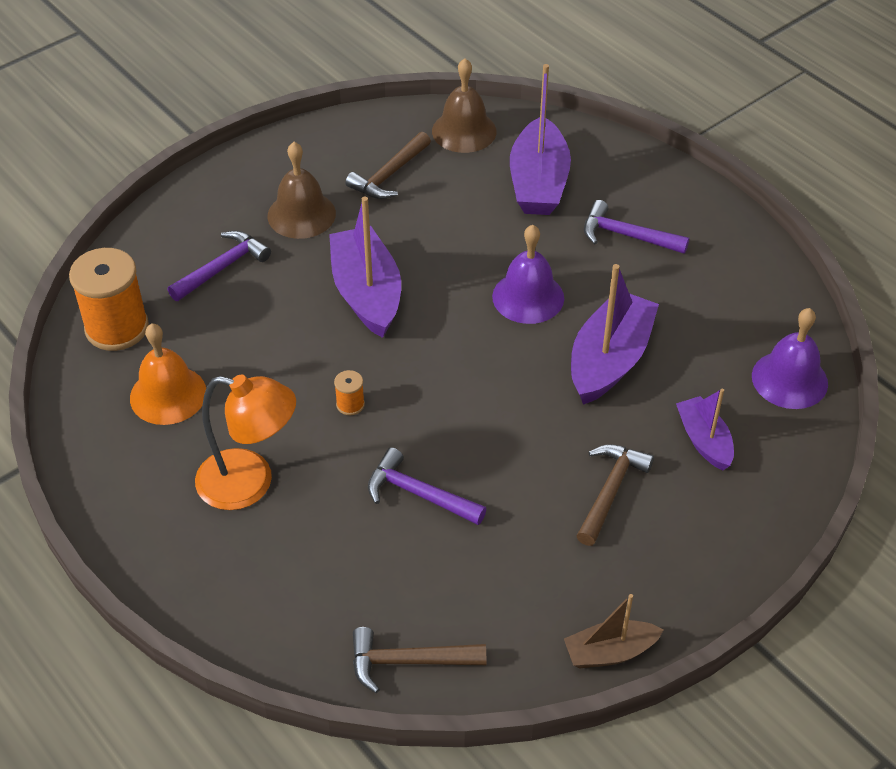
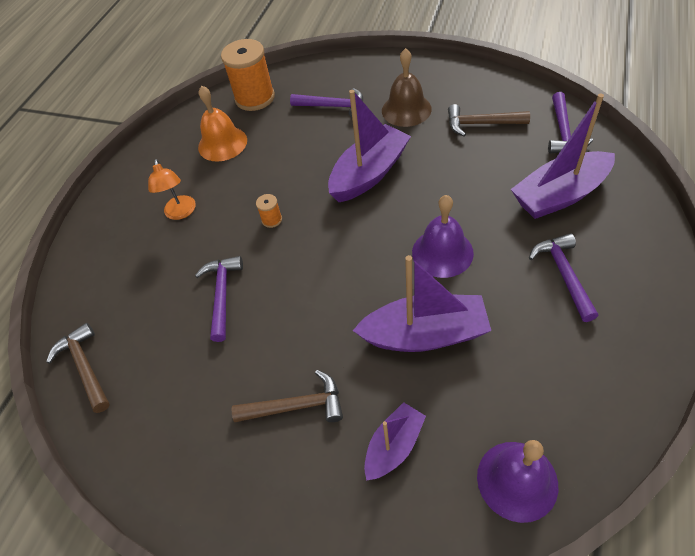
camera: 65 degrees right, 5 degrees up
orange lamp [195,375,296,510] -> orange lamp [148,159,196,220], size x0.62
brown bell [432,58,496,153] -> purple hammer [548,92,593,154]
brown boat [564,594,664,669] -> none

